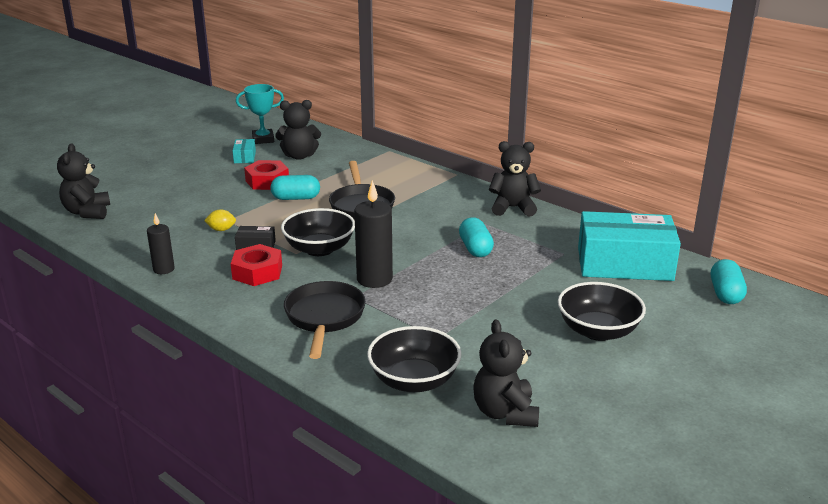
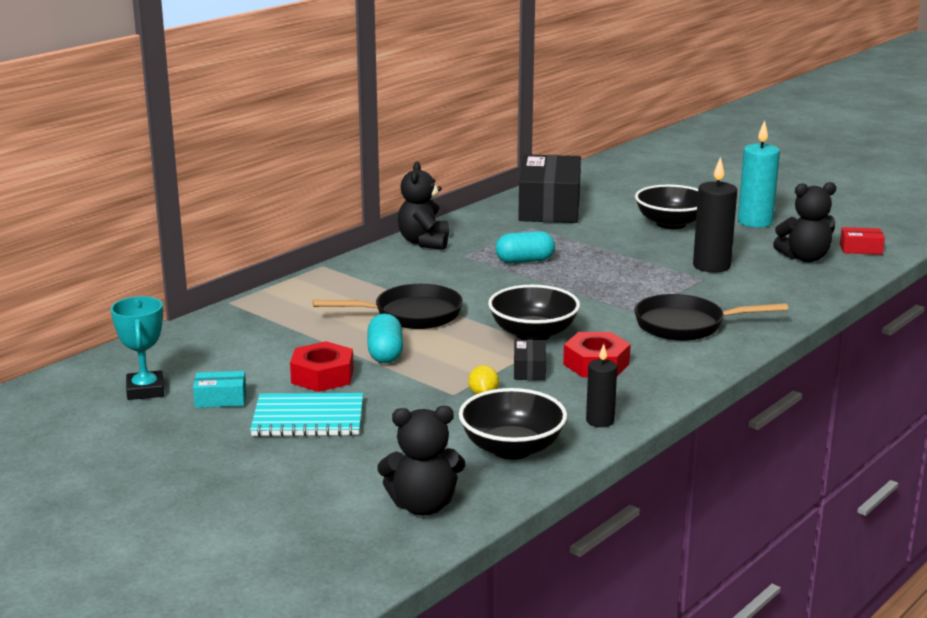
camera: 90 degrees left, 5 degrees down
black teddy bear [275,100,321,160] -> none
black candle [354,180,393,288] -> black candle moved to [693,157,737,272]
black bowl [367,326,462,392] -> black bowl moved to [459,388,567,459]
turquoise box [578,211,681,281] -> black box [518,154,581,223]
turquoise capsule [711,259,747,304] -> none
none -> turquoise notebook [250,393,363,437]
none -> turquoise candle [738,120,780,228]
none -> red box [840,227,885,255]

